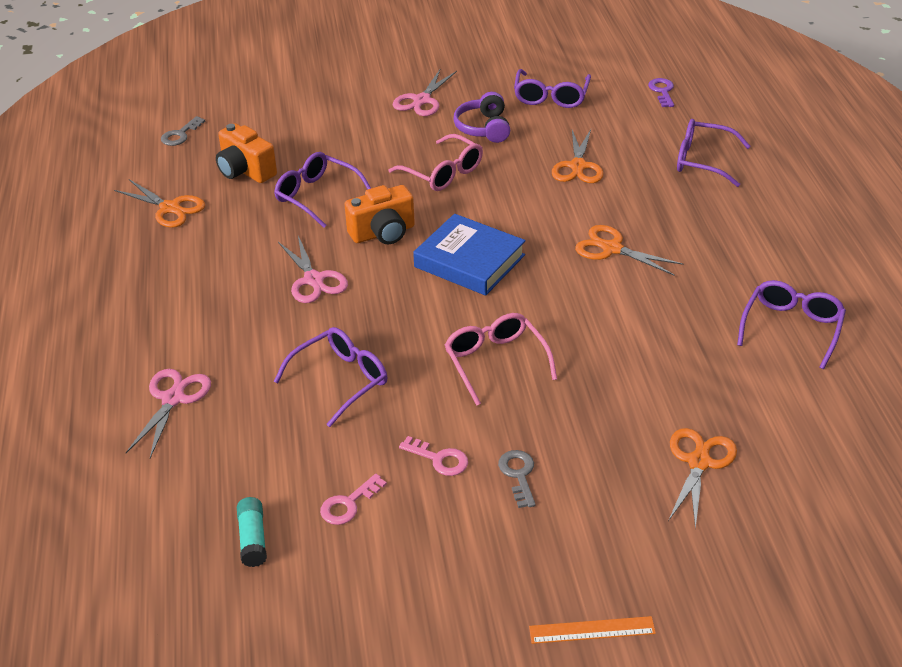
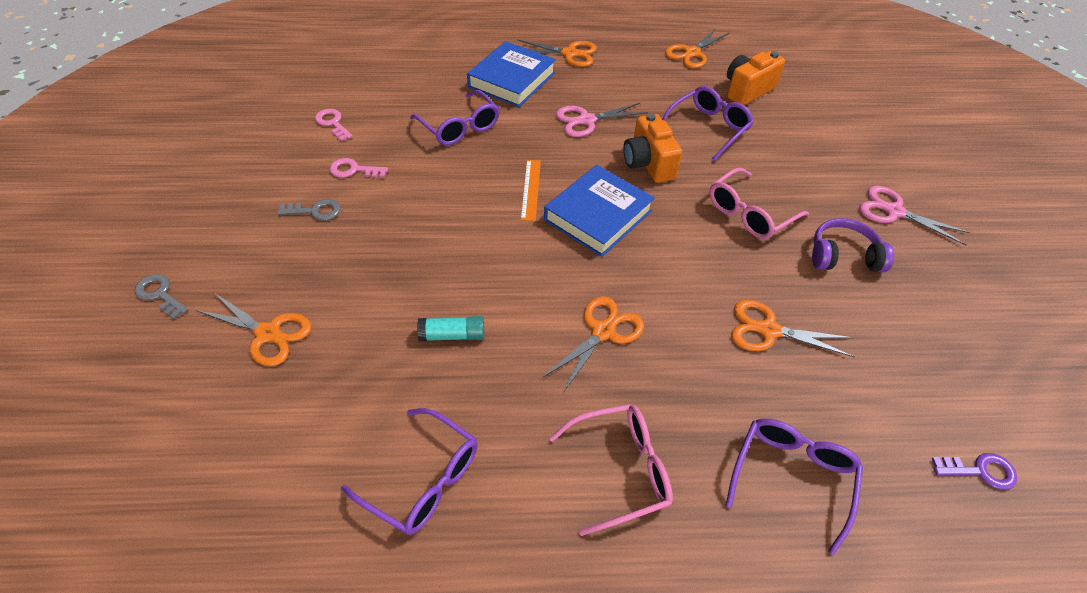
camera: 95 degrees right, 10 degrees up
pink scissors [126,369,211,458] -> none
grey key [161,116,205,146] -> grey key moved to [134,274,188,319]
turquoise glue stick [237,497,267,567] -> turquoise glue stick moved to [417,316,484,341]
pink key [399,436,468,476] -> pink key turned 60 degrees clockwise [330,158,388,178]
pink glasses [445,313,557,406] -> pink glasses moved to [549,404,673,536]
purple glasses [514,69,591,108] -> none
orange ruler [529,616,656,644] -> orange ruler moved to [521,160,541,221]
none -> blue book [467,41,556,107]
none -> orange scissors [517,39,597,67]

